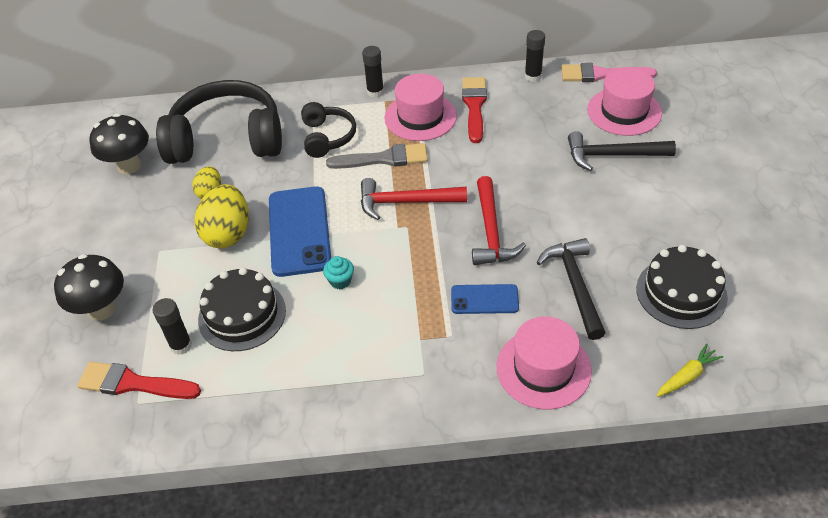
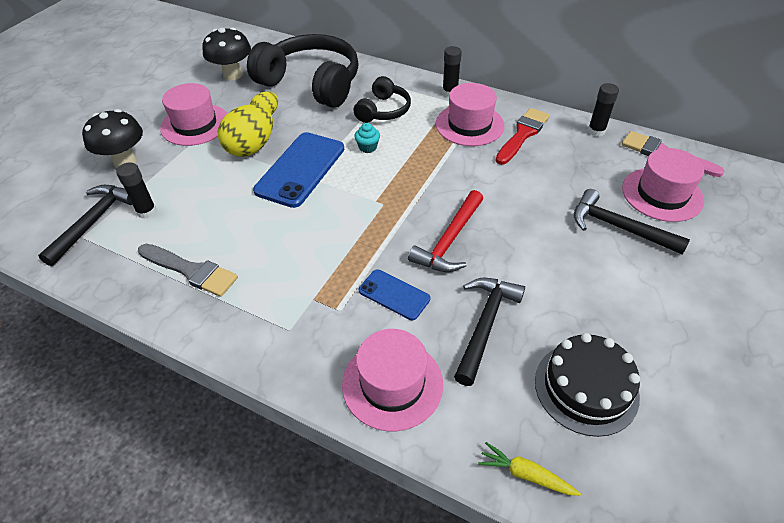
camera: 30 degrees right, 0 degrees up
red brush [77,362,201,399] -> black hammer [38,185,133,266]
black cake [198,267,286,351] -> none
turquoise cupcake [323,256,354,289] -> turquoise cupcake moved to [354,123,380,153]
grey brush [326,143,428,169] -> grey brush moved to [138,244,238,297]
red hammer [361,178,467,220] -> none
yellow carrot [656,344,723,397] -> yellow carrot turned 150 degrees counterclockwise [478,442,581,496]
none -> pink hat [160,83,227,146]

